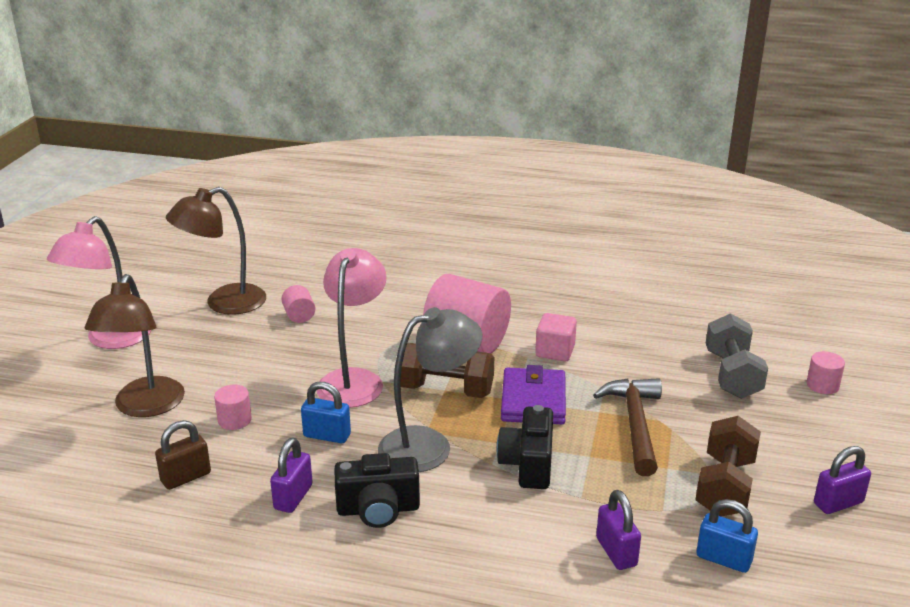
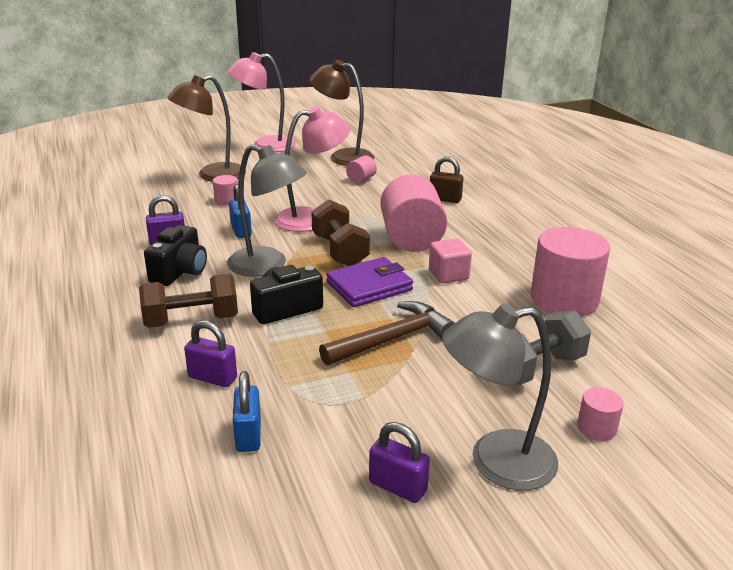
camera: 55 degrees right, 0 degrees up
brown padlock [155,420,211,490] -> brown padlock moved to [430,156,463,203]
black camera [334,453,420,528] -> black camera turned 120 degrees counterclockwise [144,225,207,286]
purple padlock [596,490,641,570] -> purple padlock turned 75 degrees clockwise [184,320,237,387]
brown dumbbell [695,416,761,517] -> brown dumbbell moved to [139,274,238,328]
none -> grey lamp [442,304,558,490]
none -> pink cylinder [531,227,610,316]

